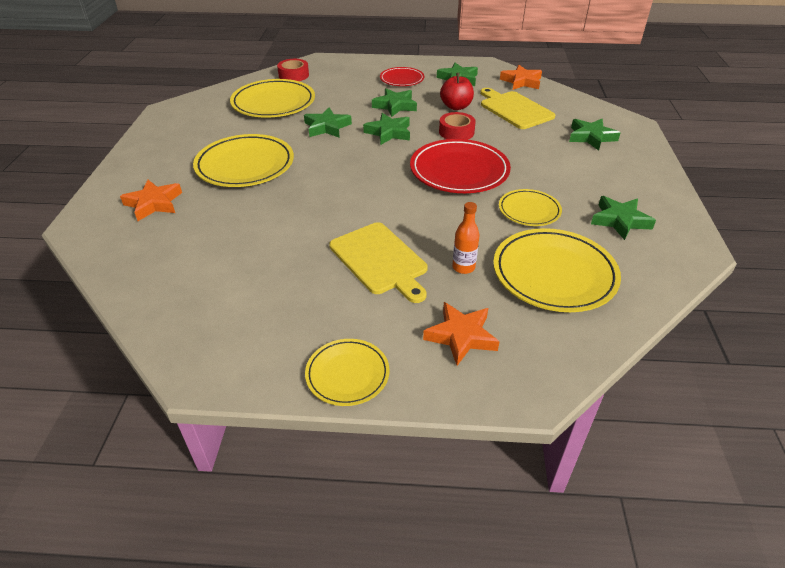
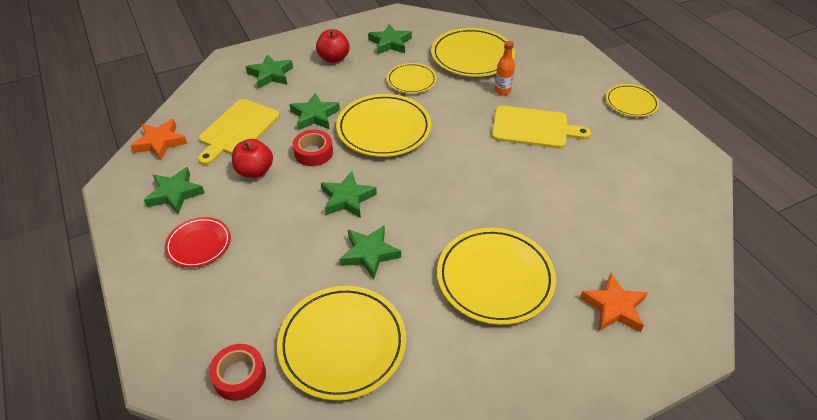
camera: 120 degrees left, 5 degrees up
yellow cutting board [329,222,428,303] -> yellow cutting board turned 75 degrees clockwise [492,106,591,148]
green star [372,88,417,117] -> green star moved to [289,93,340,130]
red plate [410,139,511,193] -> yellow plate [336,94,431,157]
orange star [423,302,499,366] -> none
none -> red apple [316,29,350,63]

